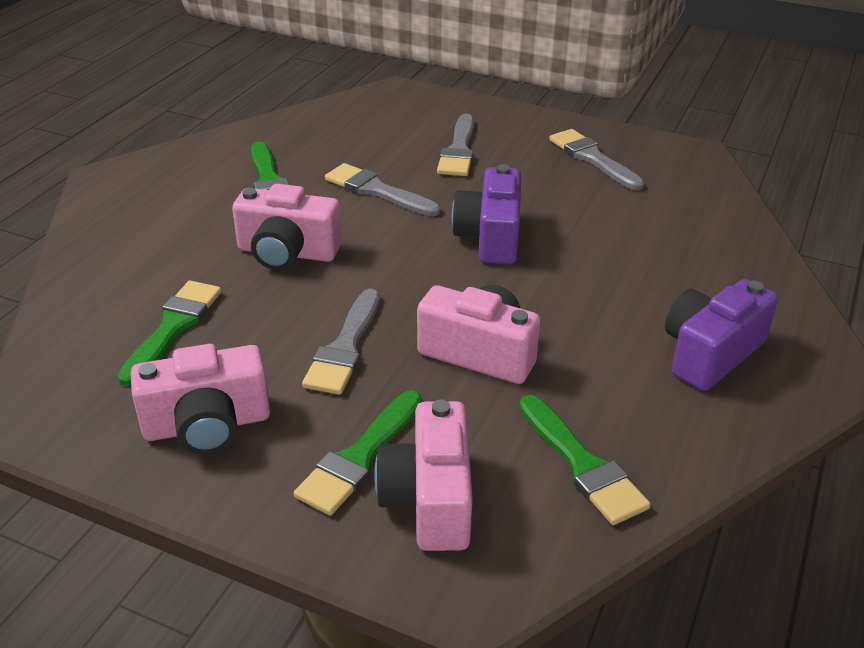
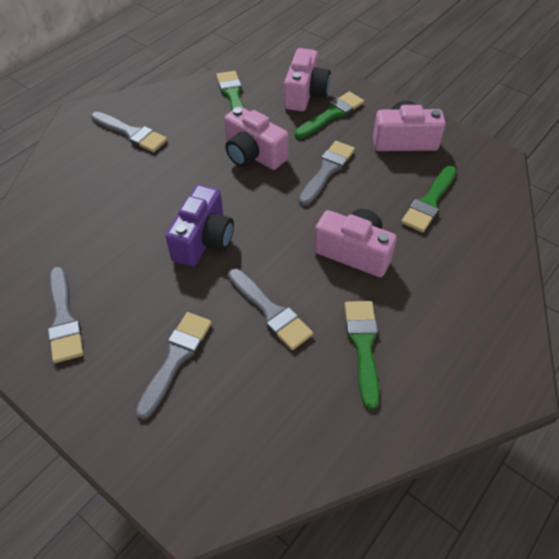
camera: 165 degrees left, 15 degrees up
purple camera [665,279,778,391] -> grey brush [91,112,167,152]

